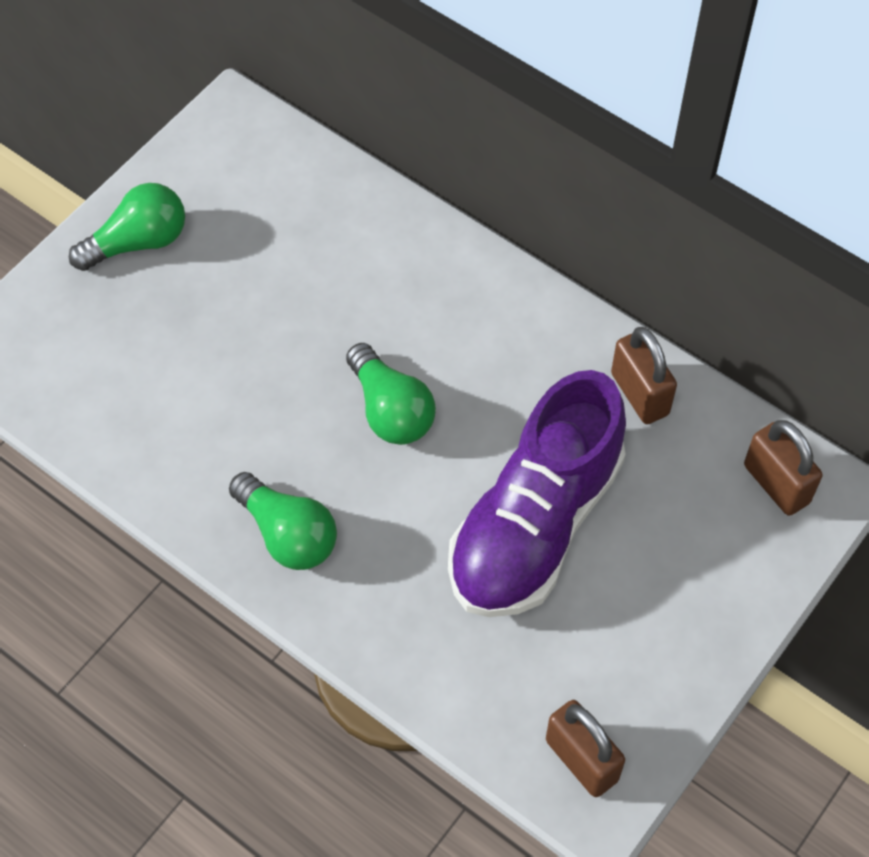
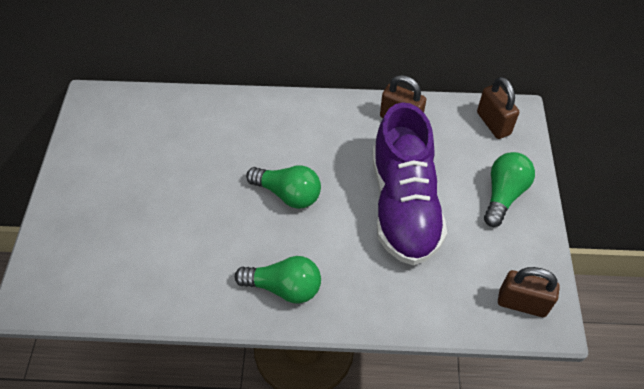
camera: 35 degrees left, 5 degrees down
green light bulb [69,183,185,271] -> green light bulb moved to [484,152,535,227]
brown padlock [744,420,822,516] -> brown padlock turned 45 degrees clockwise [477,77,519,139]

